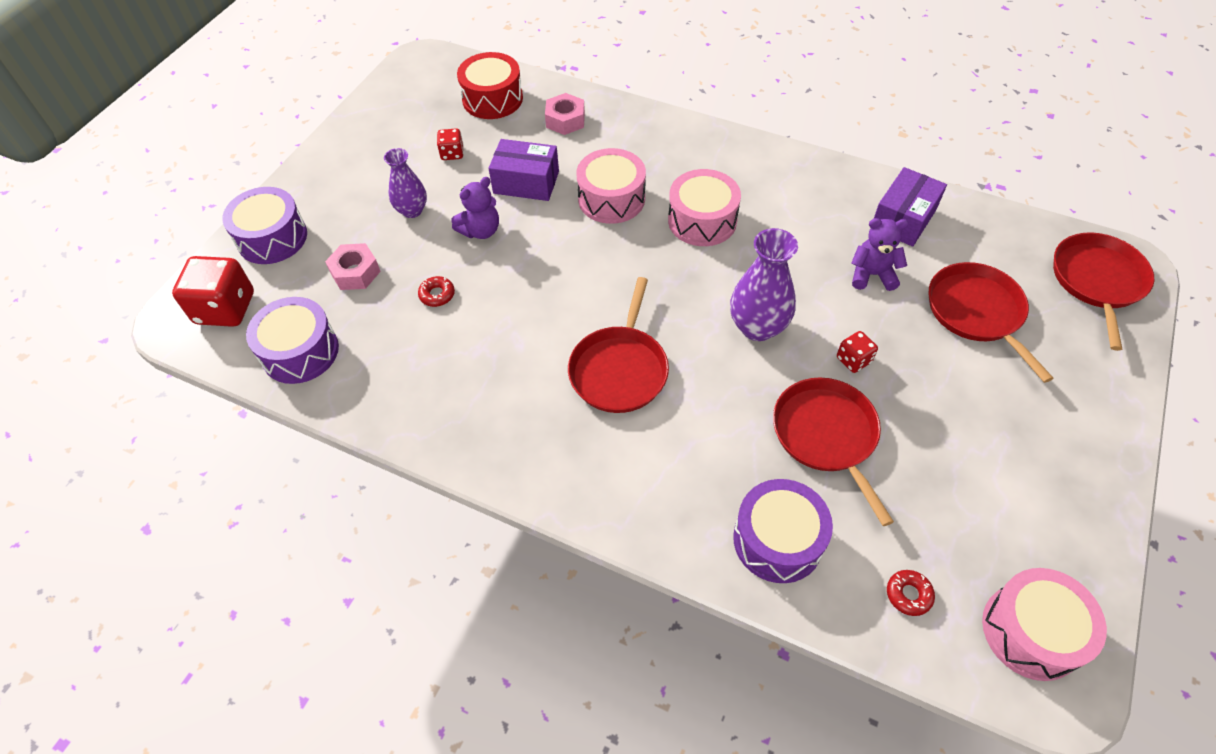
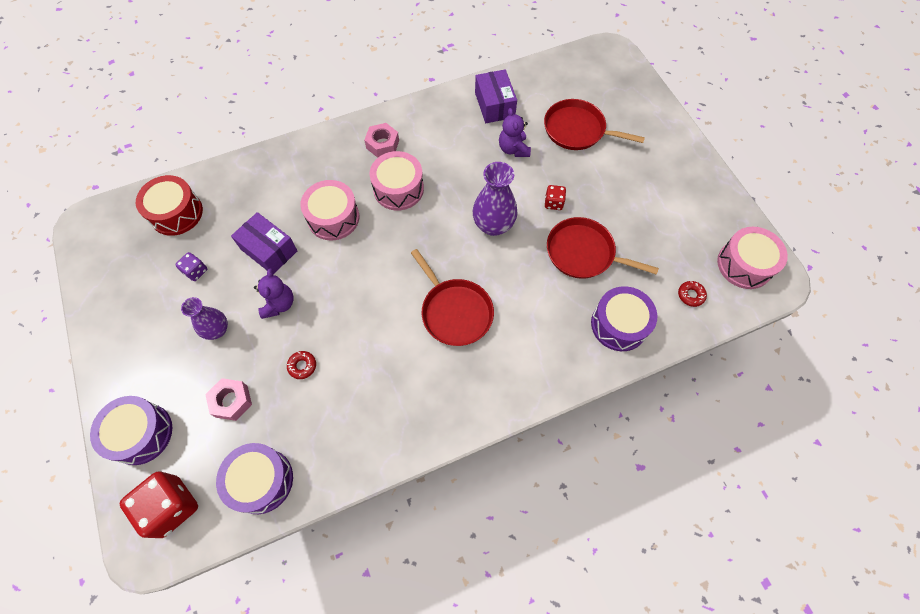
camera: 50 degrees left, 10 degrees up
red dice [437,128,464,160] -> purple dice [175,252,207,281]
purple box [489,139,559,201] -> purple box turned 75 degrees clockwise [231,212,298,274]
pink nut [545,93,585,135] -> pink nut moved to [364,123,399,158]
purple teddy bear [851,218,908,291] -> purple teddy bear turned 60 degrees counterclockwise [499,108,531,157]
red pan [1053,232,1154,351] -> none

